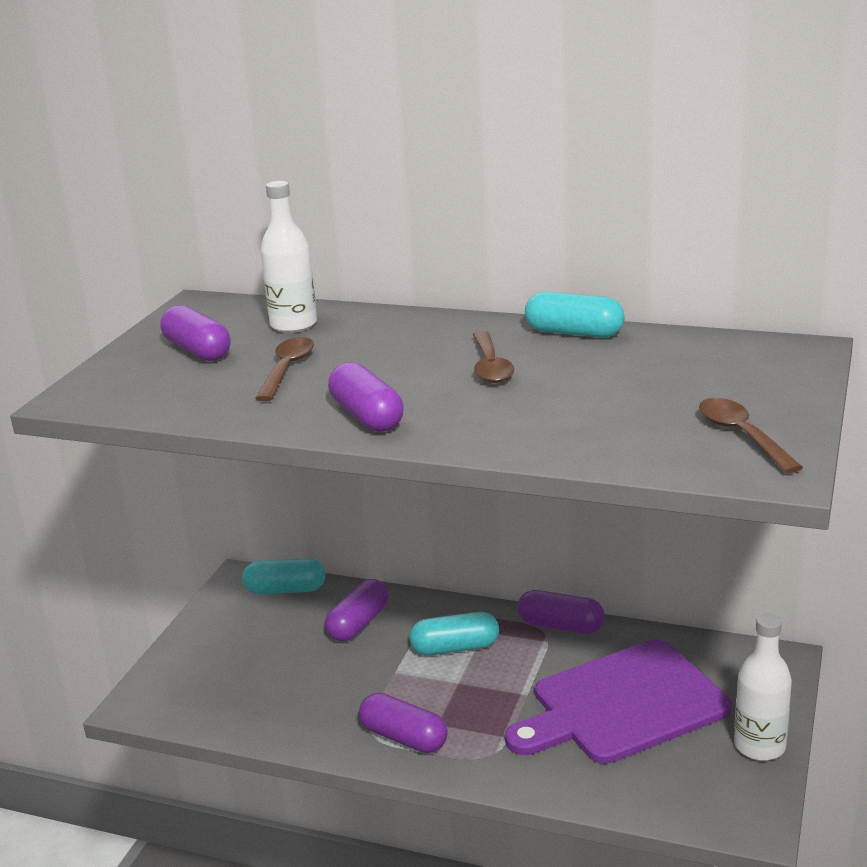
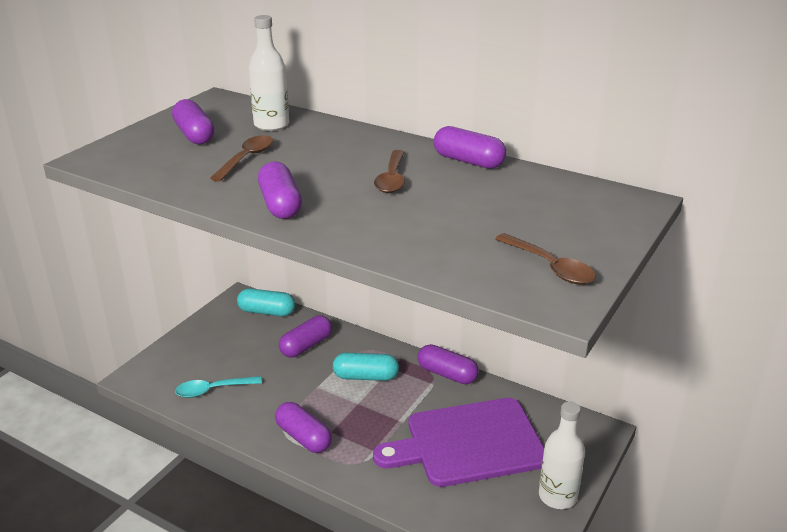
camera: 10 degrees right, 5 degrees up
turquoise capsule [525,291,625,338] -> purple capsule [434,126,506,169]
brown spoon [699,398,803,473] -> brown spoon turned 150 degrees clockwise [495,233,596,284]
none -> turquoise spoon [175,376,262,398]

